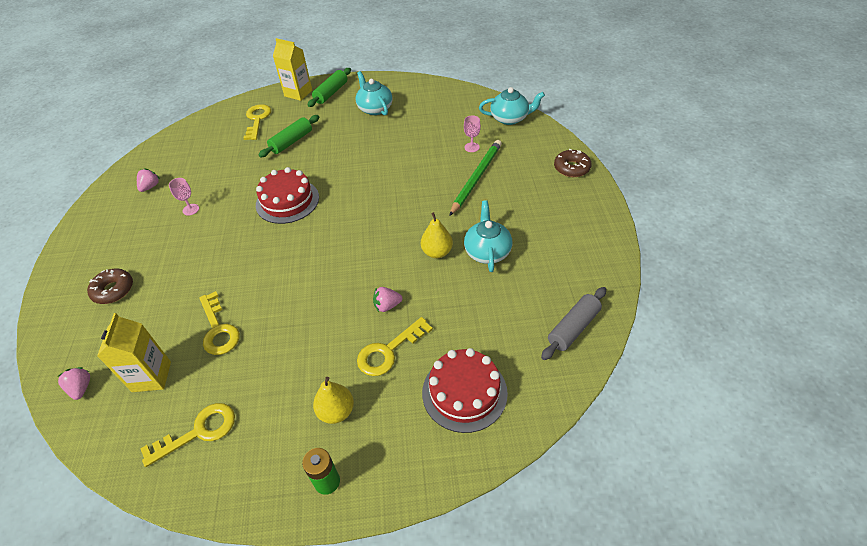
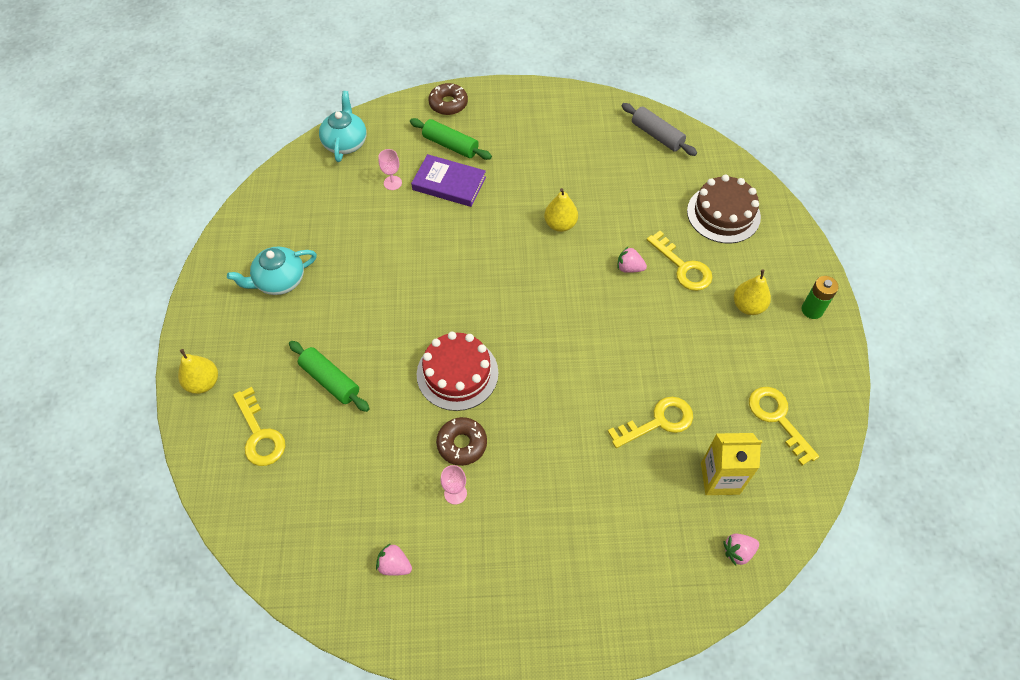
camera: 90 degrees left, 10 degrees up
brown donut [87,269,133,304] -> brown donut moved to [436,417,487,466]
yellow key [244,104,271,140] -> yellow key turned 120 degrees counterclockwise [233,387,285,466]
yellow carton [273,38,312,101] -> yellow pear [178,349,218,394]
green rolling pin [307,68,351,107] -> green rolling pin moved to [410,118,492,160]
pink strawberry [373,287,402,312] -> pink strawberry turned 120 degrees clockwise [617,247,647,273]
red cake [422,348,508,433] -> brown cake [687,175,761,244]
green pencil [449,140,502,216] -> purple book [411,154,486,207]
turquoise teapot [464,200,512,272] -> none

